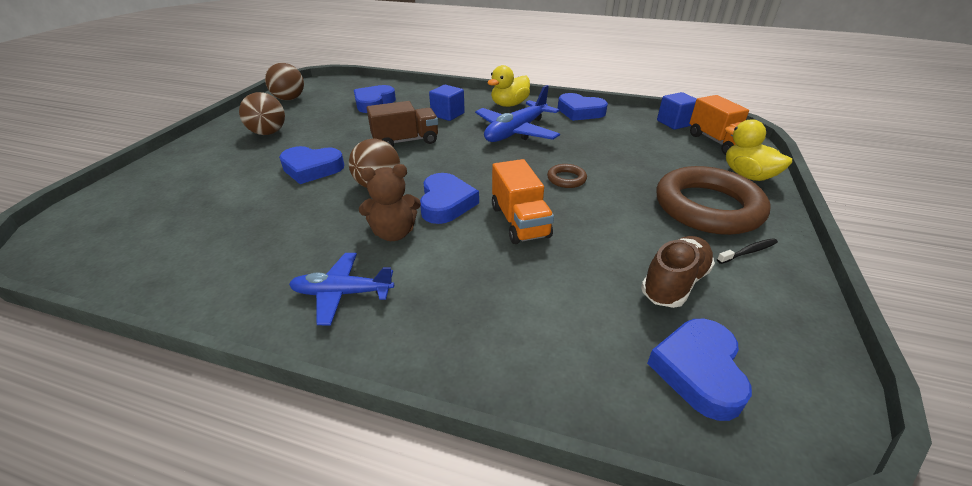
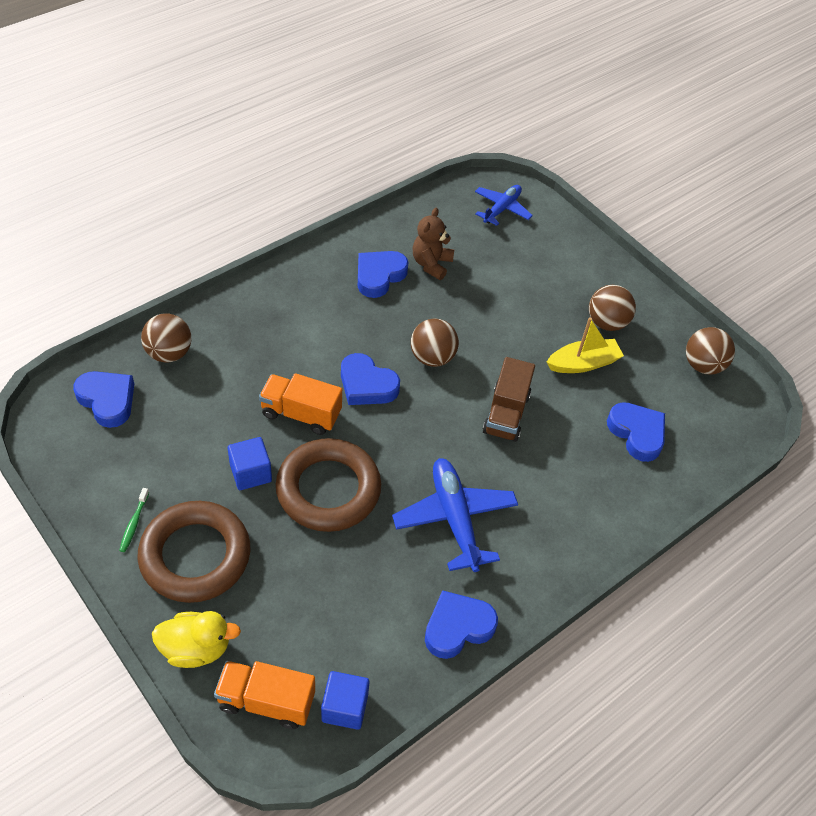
camera: 120 degrees right, 15 degrees up
blue heart [279,146,344,184] -> blue heart moved to [358,251,408,298]
blue plane [289,253,394,325] -> blue plane moved to [475,185,533,226]
brown teddy bear [359,164,421,241] -> brown teddy bear moved to [412,208,454,280]
blue cube [429,85,465,121] -> blue cube moved to [228,437,272,490]
yellow duck [487,65,530,107] -> none
brown ring [547,164,587,188] -> brown ring [276,438,381,532], size x2.42
brown shoe [641,236,715,308] -> none
black toothbrush [717,238,778,264] -> green toothbrush [119,488,149,552]
none -> brown ball [141,313,191,363]
none -> yellow boat [547,317,624,373]

